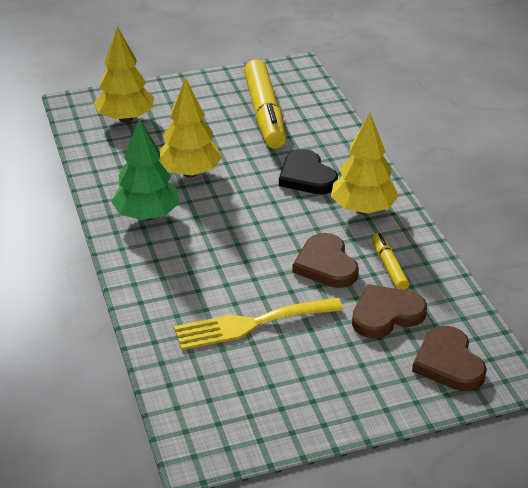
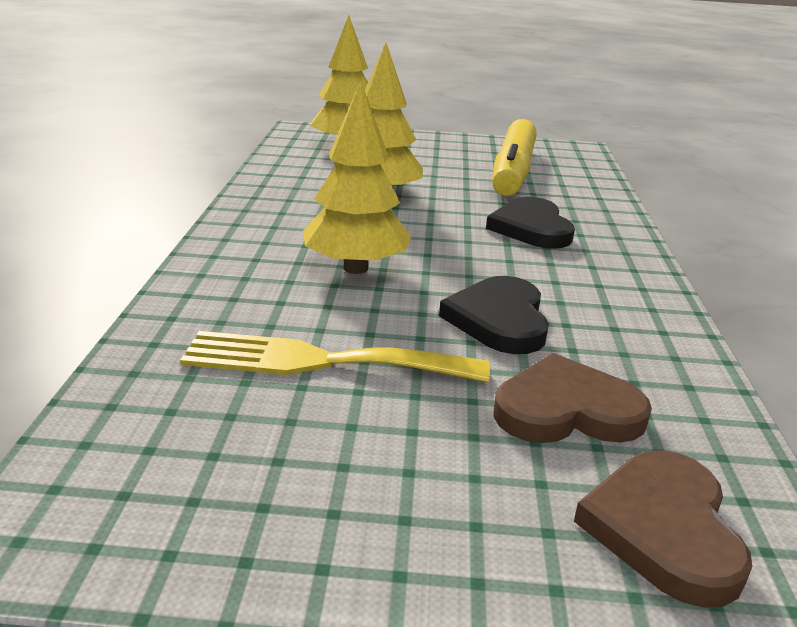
camera: 20 degrees right, 10 degrees down
green tree [111,118,179,221] -> none
brown heart [292,233,359,288] -> black heart [439,276,549,354]
yellow tree [331,113,399,214] -> yellow tree moved to [303,81,412,274]
yellow marker [372,233,409,290] -> none

